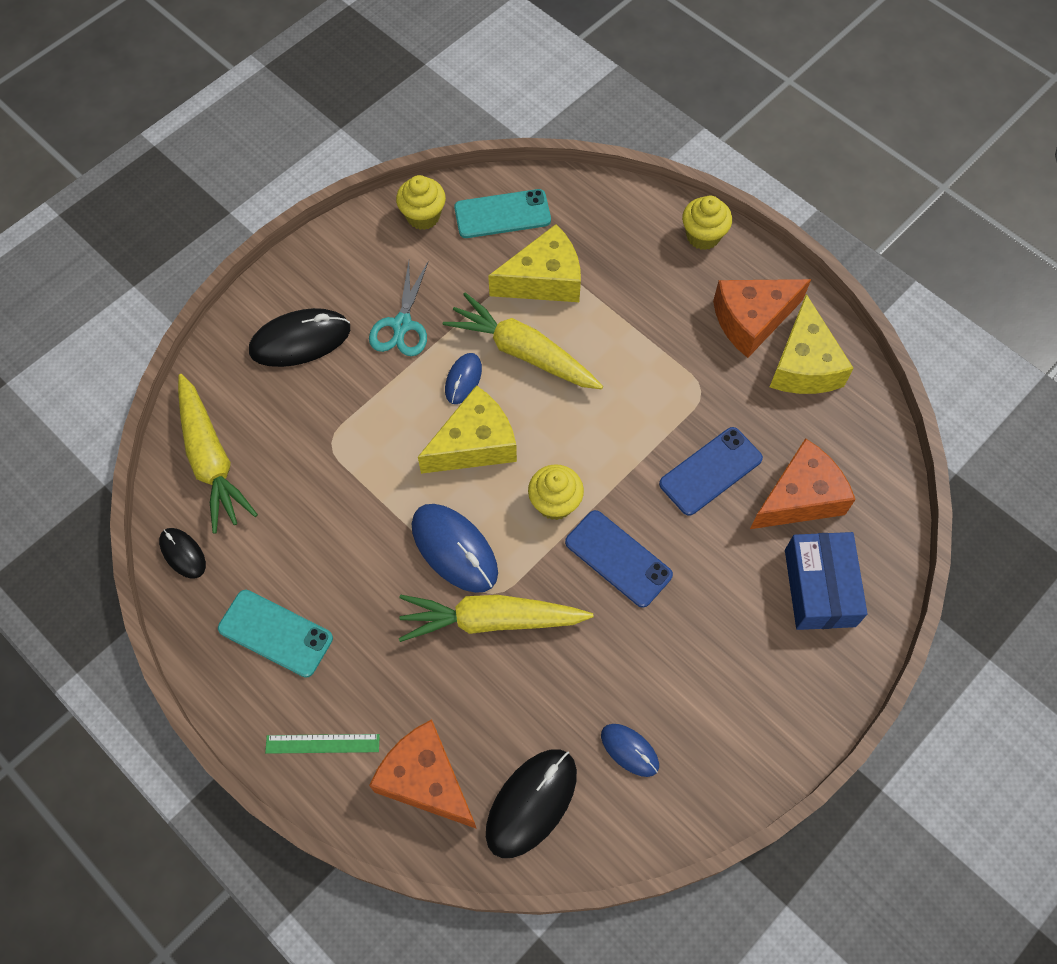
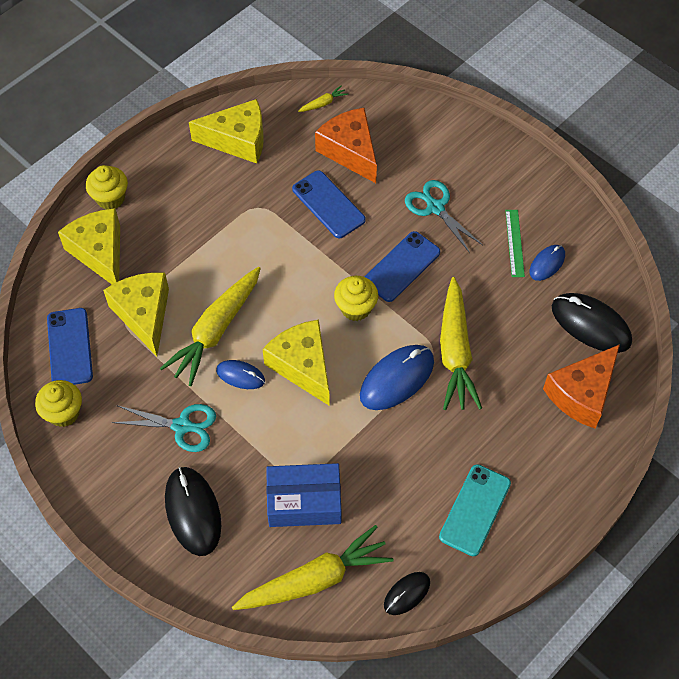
camera: 90 degrees left, 5 degrees down
green ruler [265,734,380,754] -> green ruler moved to [505,210,525,277]
turquoise phone [454,189,551,238] -> blue phone [47,308,93,385]
orange cheese [713,279,811,358] -> none
blue box [785,532,868,630] -> blue box moved to [266,463,341,527]
none -> yellow cheese [58,208,120,284]
none -> yellow carrot [298,85,348,112]
none -> turquoise scissors [405,180,483,253]

